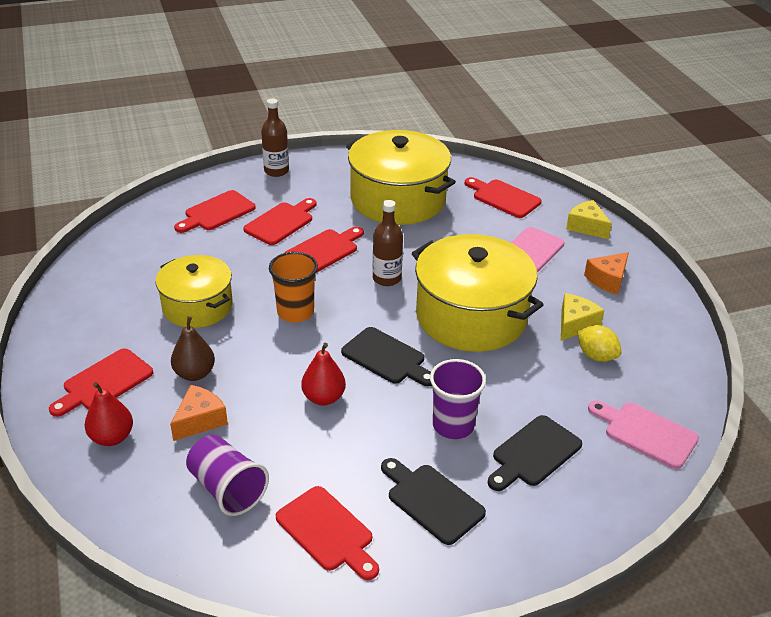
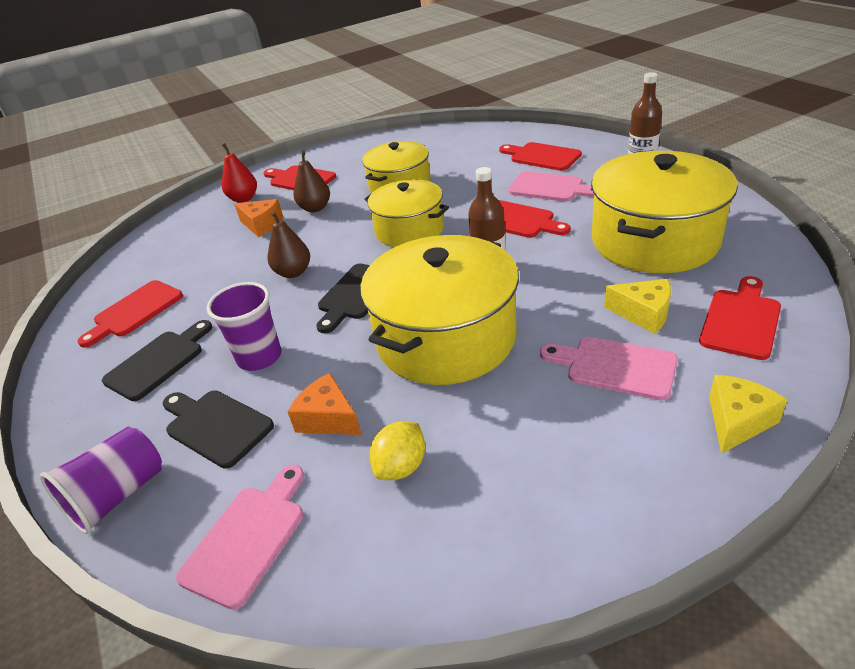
camera: 85 degrees right, 0 degrees up
purple cup [186,435,269,516] -> purple cup moved to [40,427,162,534]
red cutting board [243,198,317,245] -> pink cutting board [508,171,594,202]
orange cup [269,252,318,322] -> yellow pot [364,179,449,247]
red pear [301,343,346,405] -> brown pear [268,211,310,278]
yellow cheese [561,293,604,341] -> yellow cheese moved to [604,279,671,334]
orange cheese [584,252,629,294] -> orange cheese moved to [288,373,362,435]

